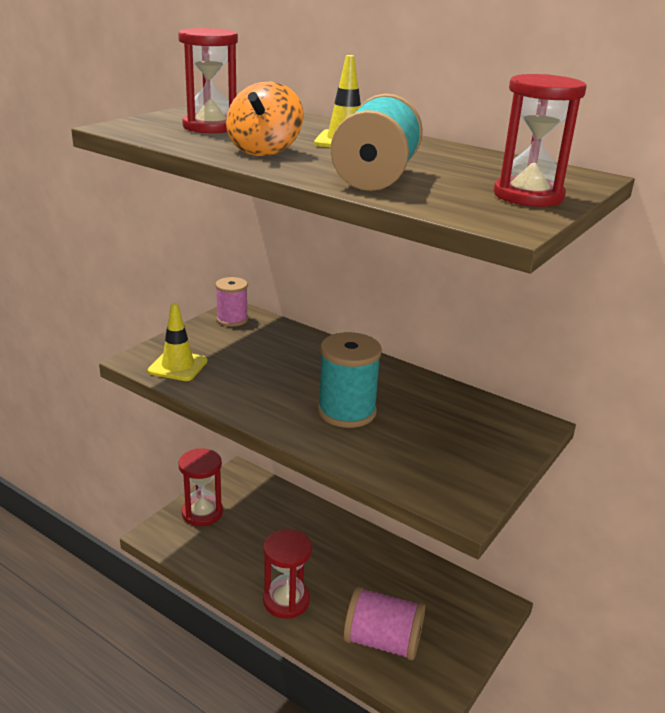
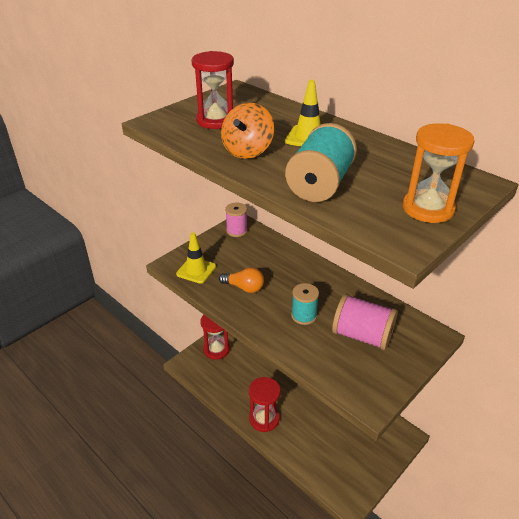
camera: 10 degrees right, 10 degrees up
turquoise spool [318,332,382,428] -> turquoise spool [291,283,319,325], size x0.65
pink spool [344,587,425,660] -> pink spool moved to [332,294,398,350]
red hourglass [494,74,587,207] -> orange hourglass [403,123,474,223]
none -> orange light bulb [219,267,264,293]

